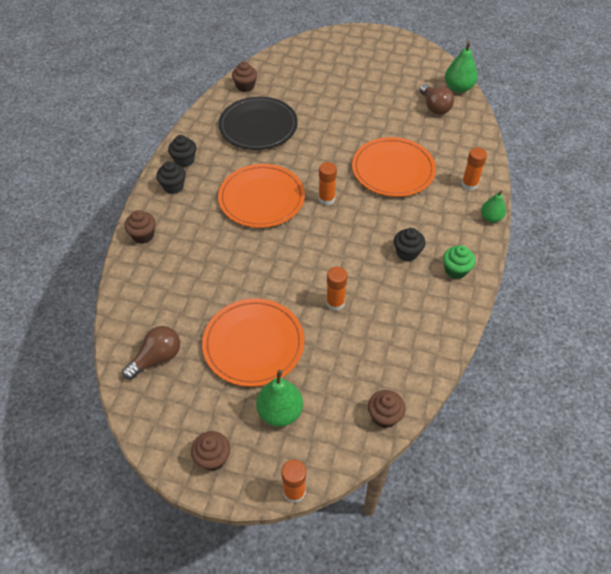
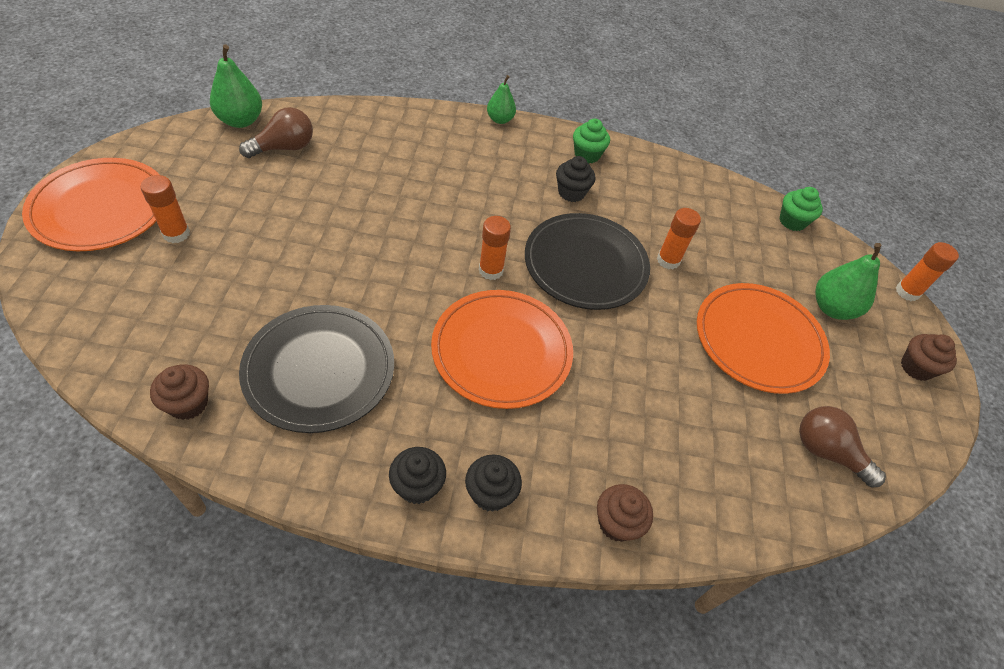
camera: 105 degrees left, 0 degrees up
orange plate [352,137,436,197] -> orange plate moved to [22,158,160,251]
brown cupcake [368,390,406,428] -> green cupcake [779,187,823,231]
orange glue stick [461,147,487,190] -> orange glue stick moved to [141,175,190,243]
none -> black plate [525,213,650,310]

